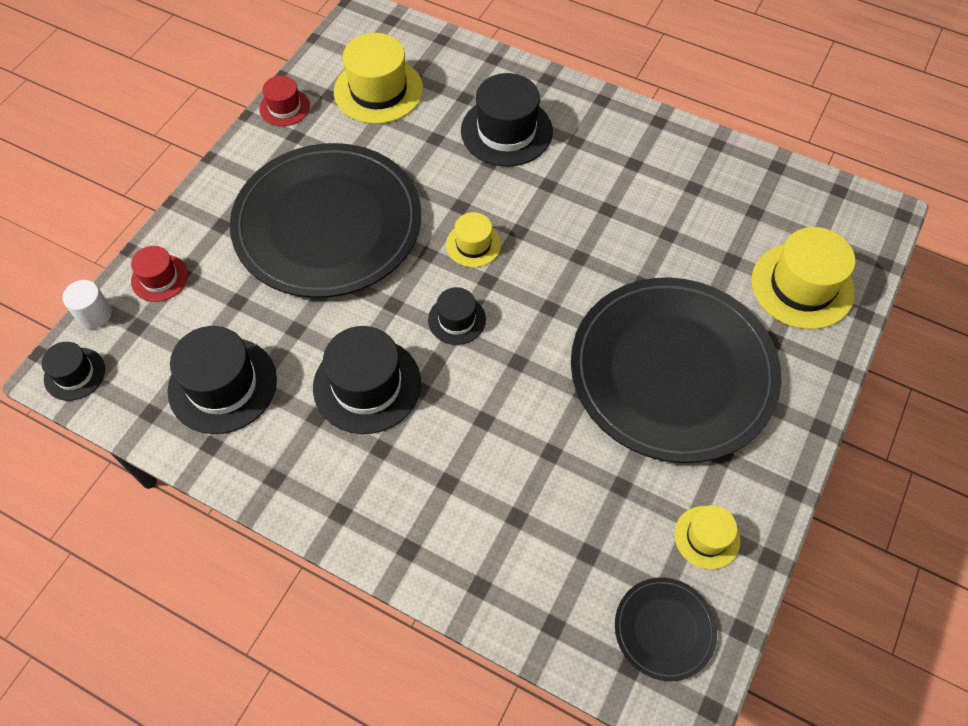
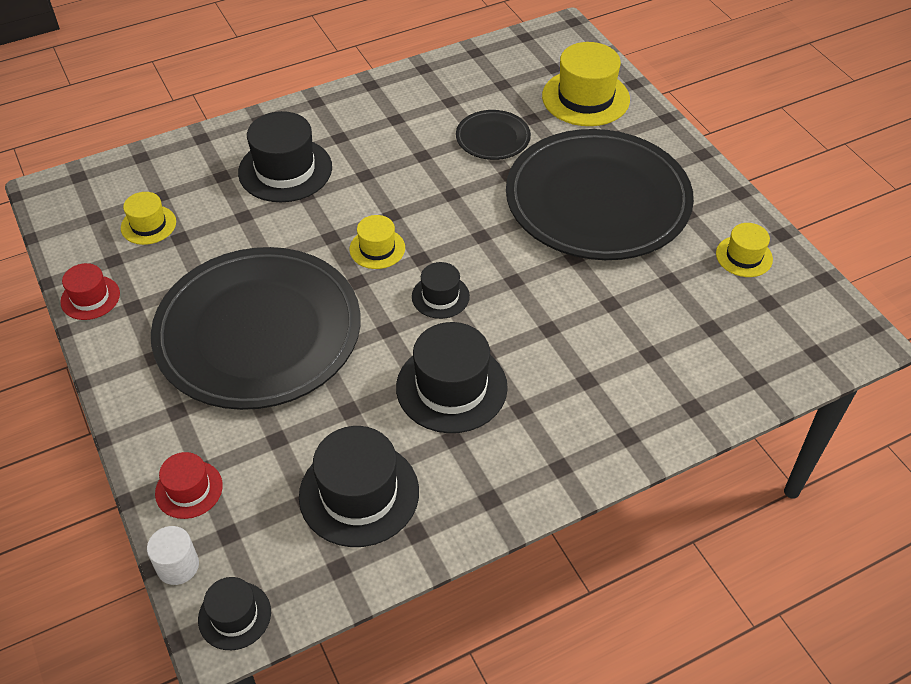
camera: 55 degrees left, 10 degrees down
yellow hat [334,33,423,124] -> yellow hat [121,192,176,245], size x0.56
black plate [615,578,717,681] -> black plate moved to [456,110,531,160]

